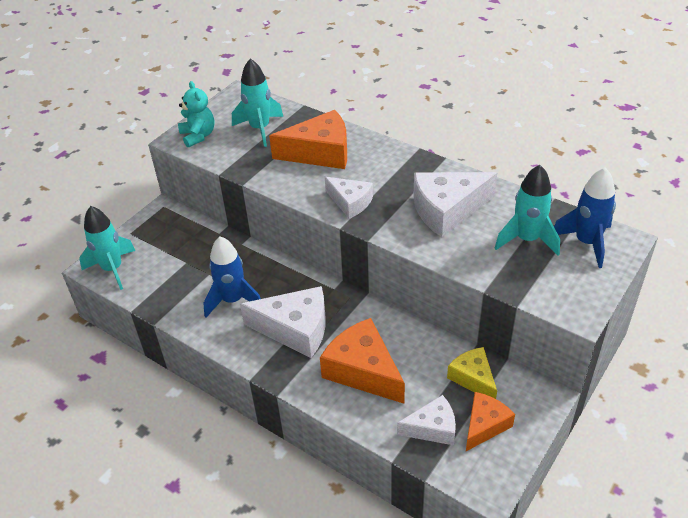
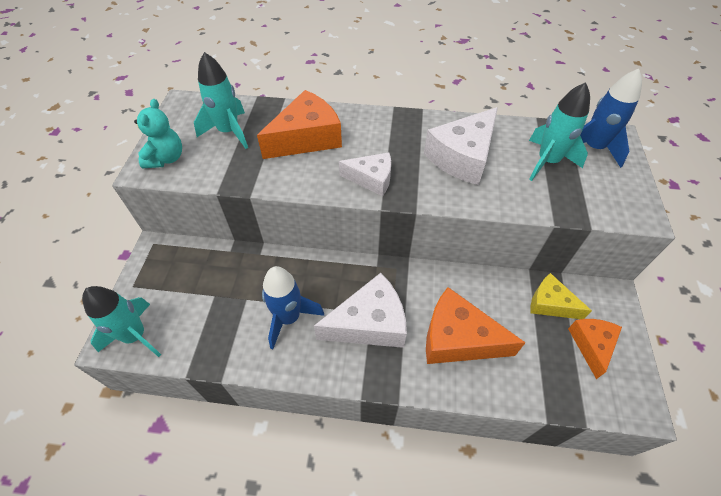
camera: 30 degrees left, 10 degrees up
turquoise teddy bear [178,81,215,147] -> turquoise teddy bear turned 60 degrees clockwise [134,99,182,169]
white cheese [397,395,456,445] -> none

